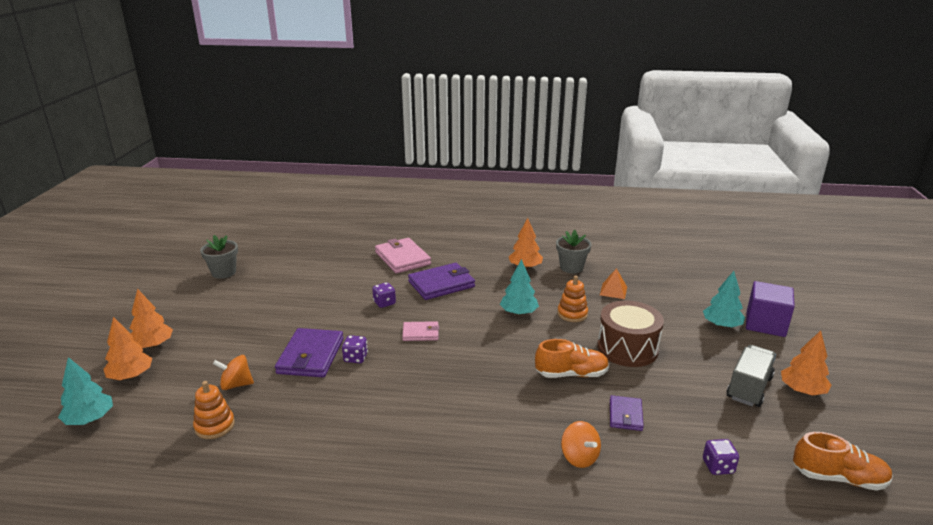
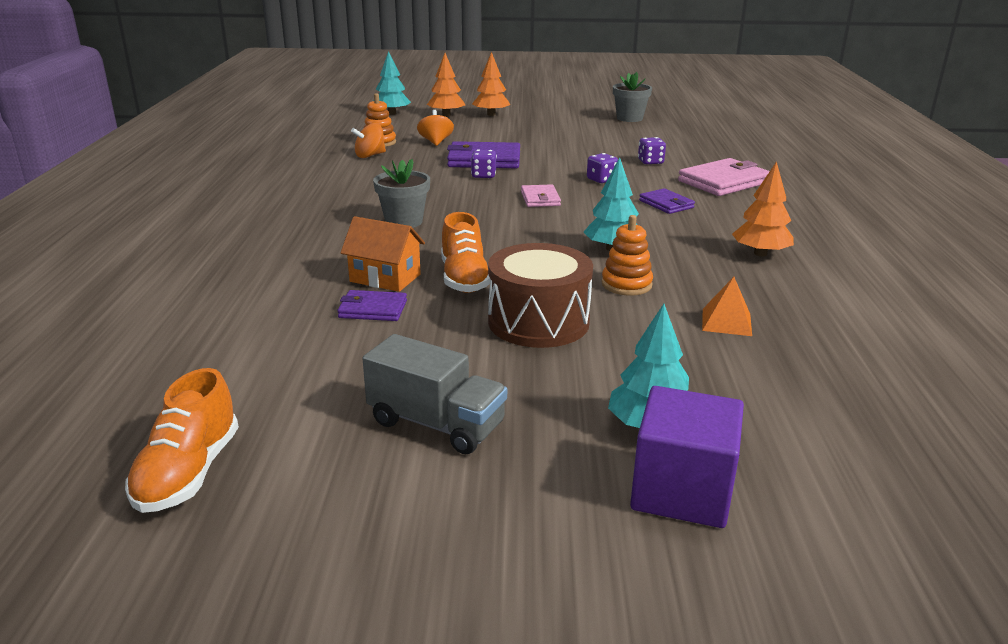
camera: 85 degrees right, 0 degrees up
purple wallet [408,263,475,300] -> purple wallet [639,188,695,214], size x0.56
grey flower pot [556,230,592,273] -> grey flower pot moved to [373,159,430,228]
orange spinning top [561,421,601,468] -> orange spinning top moved to [351,123,386,158]
purple dice [703,439,739,475] -> purple dice moved to [638,137,666,164]
orange tree [781,331,831,395] -> none
none -> orange house [341,216,425,292]

